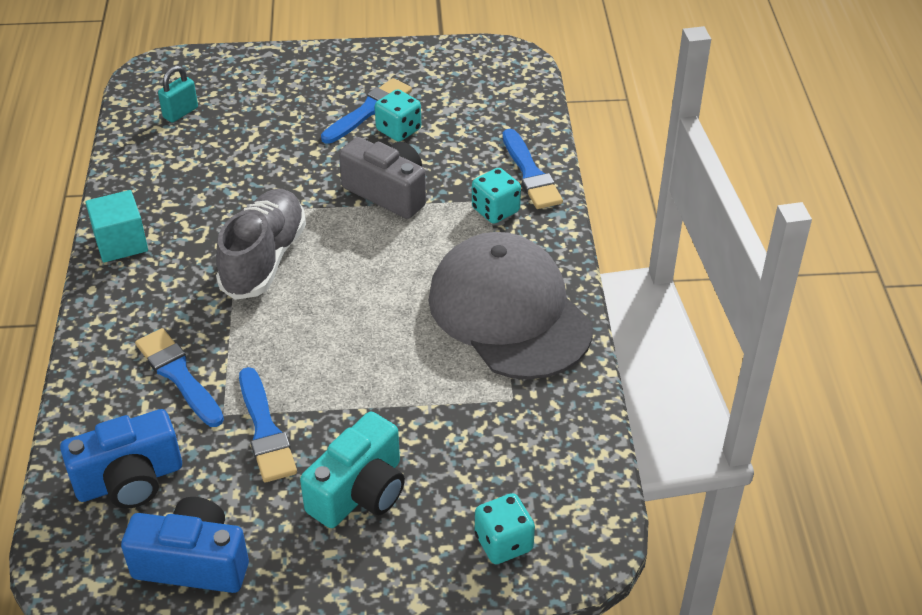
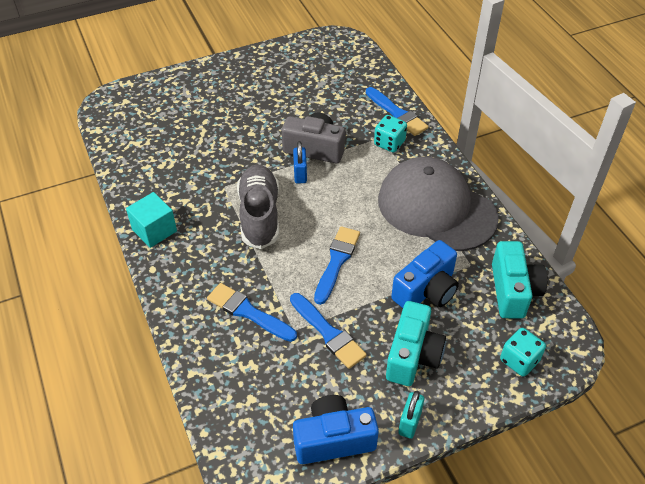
camera: 20 degrees left, 5 degrees up
blue camera [60,409,182,509] -> blue camera moved to [391,240,459,308]
turquoise padlock [158,65,198,123] -> turquoise padlock moved to [398,391,424,439]
blue brush [321,78,412,144] -> blue brush moved to [314,226,360,305]
turquoise dice [375,89,421,142] -> none
none -> blue padlock [293,141,307,184]
none -> turquoise camera [492,241,548,319]

